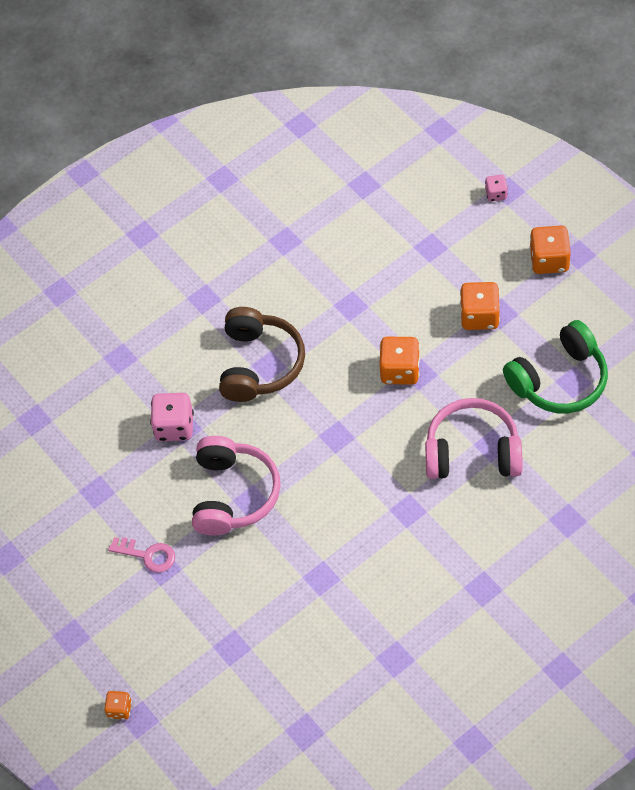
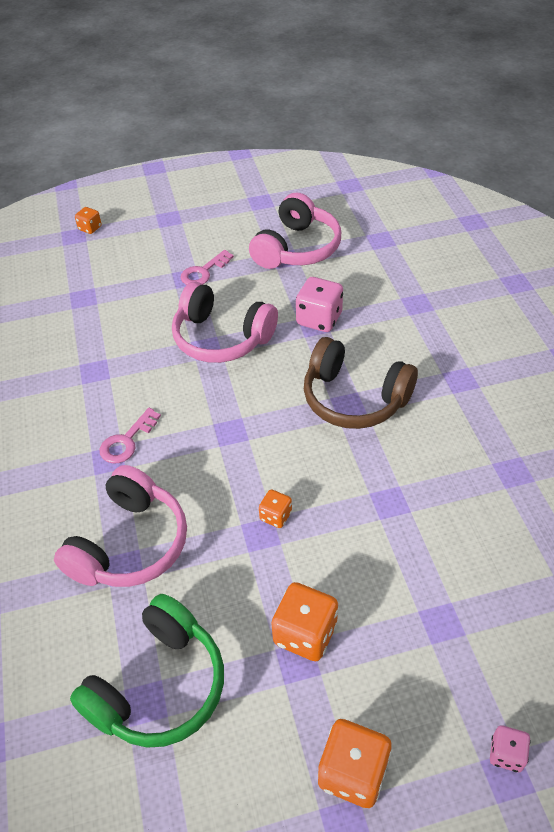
camera: 110 degrees right, 10 degrees down
orange dice [379,337,420,385] -> orange dice [259,490,292,528], size x0.55
green headphones [503,320,608,414] -> green headphones turned 135 degrees counterclockwise [70,594,224,748]
none -> pink key [100,408,161,463]
none -> pink headphones [249,192,341,269]

